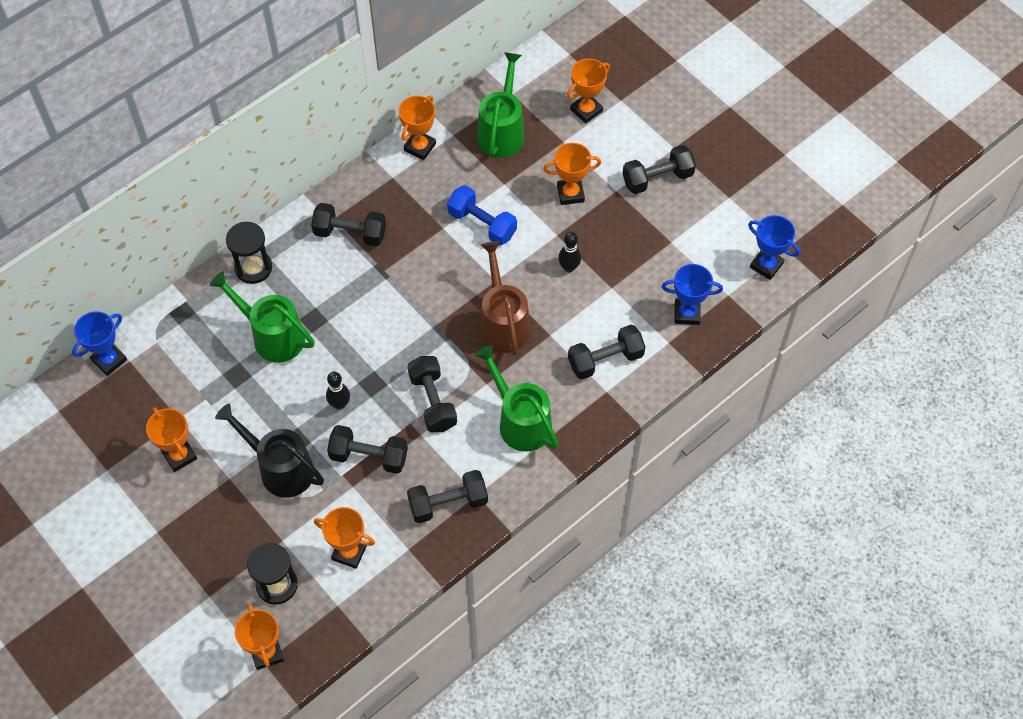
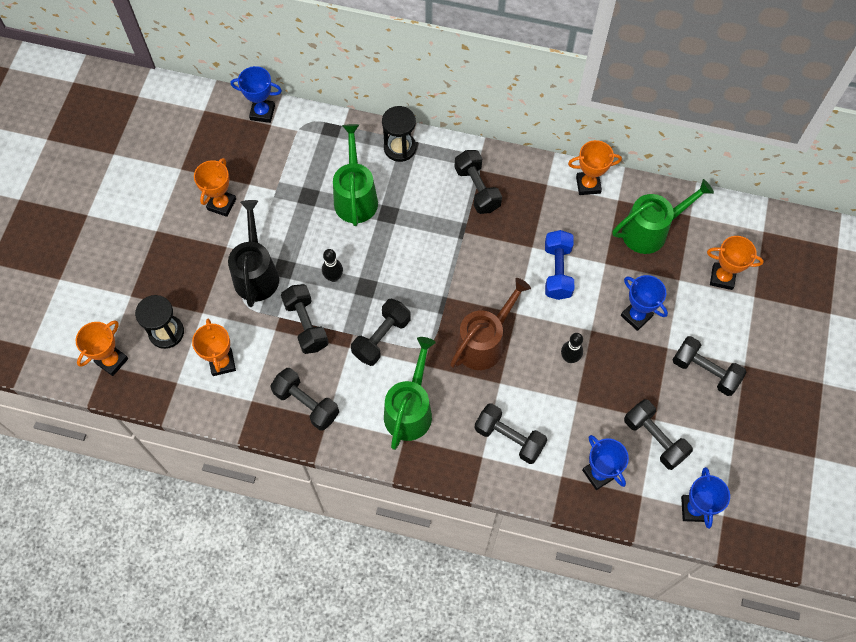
camera: 55 degrees right, 5 degrees up
orange trophy [543,143,601,205] -> blue trophy [621,275,668,331]
none -> black dumbbell [624,399,693,470]

